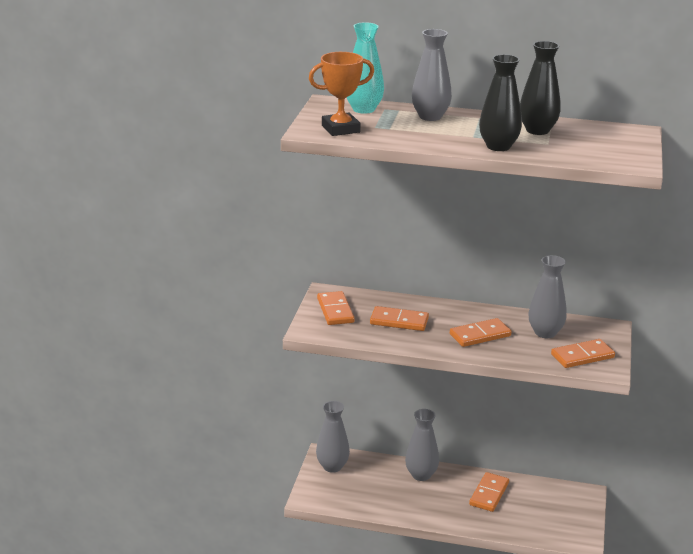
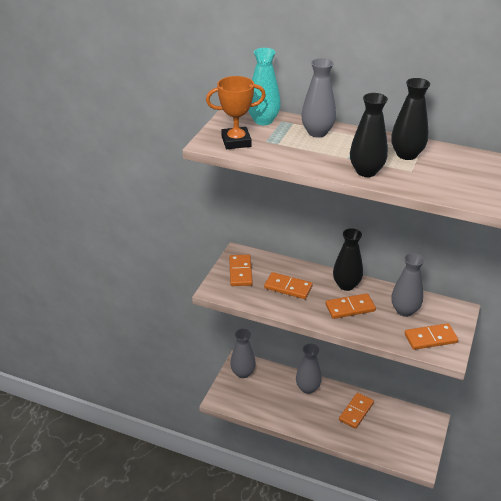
camera: 10 degrees right, 10 degrees up
none -> black vase [333,228,363,291]

